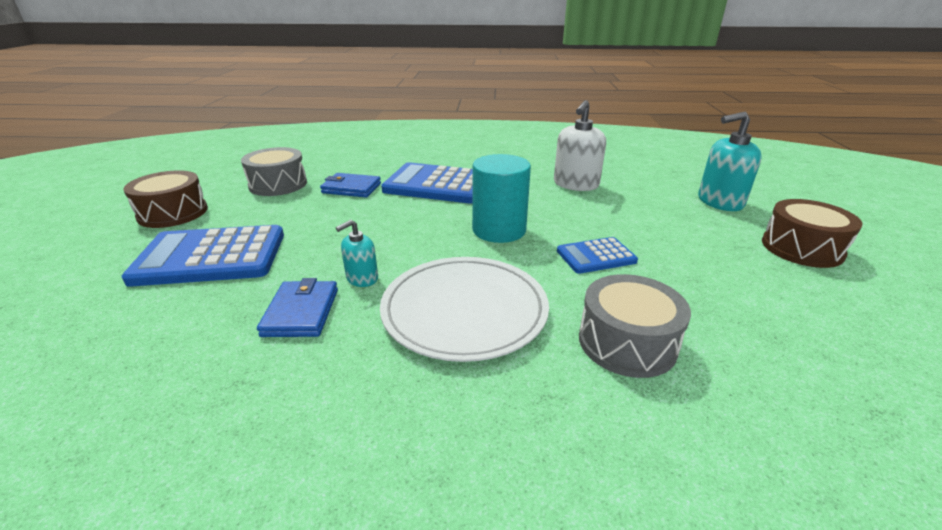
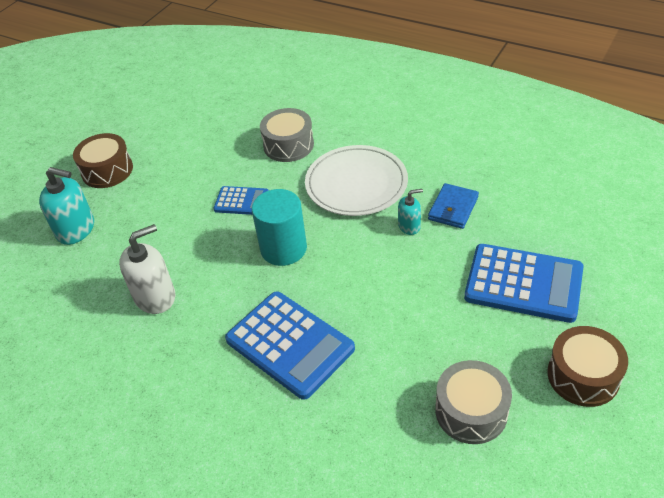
camera: 150 degrees left, 15 degrees up
blue wallet [320,173,381,197] -> none

